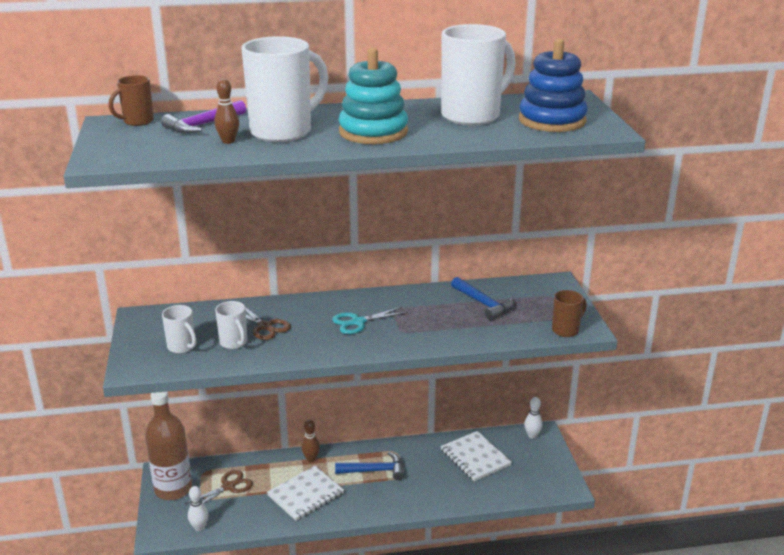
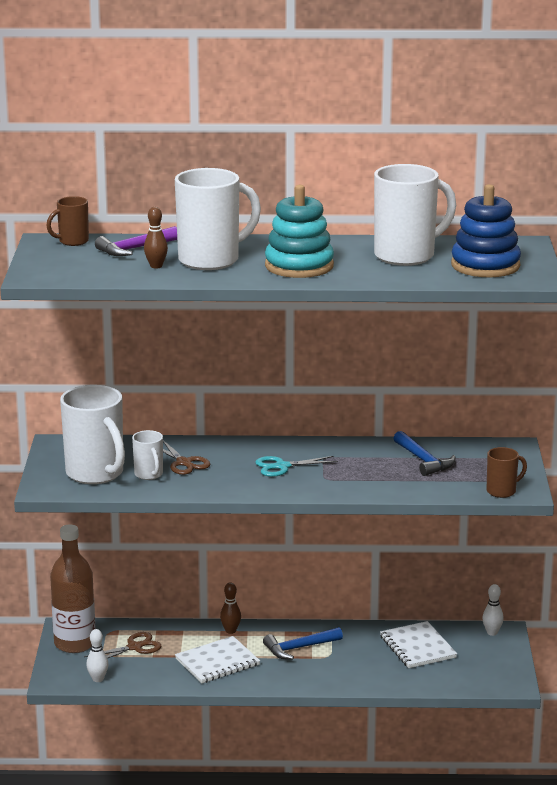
camera: 10 degrees right, 5 degrees down
white mug [162,305,196,354] -> white mug [60,385,125,484], size x2.00
blue hammer [335,452,404,480] -> blue hammer turned 150 degrees clockwise [263,627,343,660]

